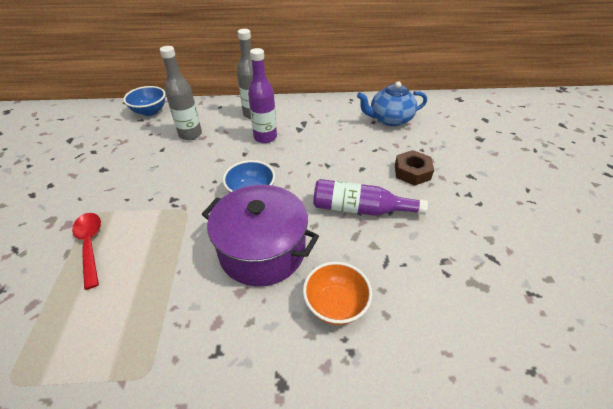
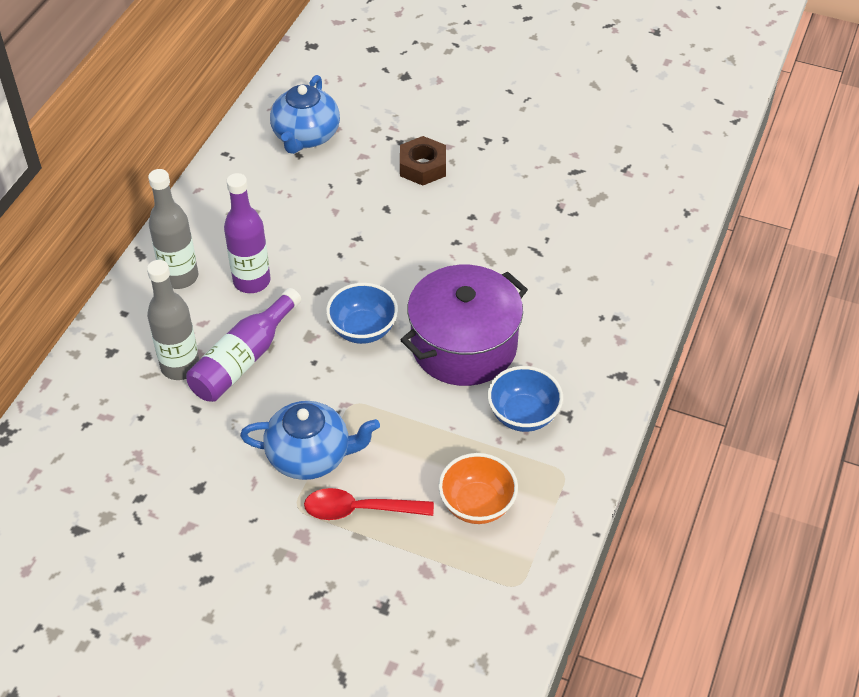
camera: 65 degrees left, 5 degrees up
blue bowl [123,86,165,116] -> blue bowl moved to [487,366,563,432]
orange bowl [303,262,372,325] -> orange bowl moved to [438,453,518,524]
purple bottle [313,179,428,216] -> purple bottle moved to [186,288,301,402]
none -> blue teapot [240,401,380,480]

